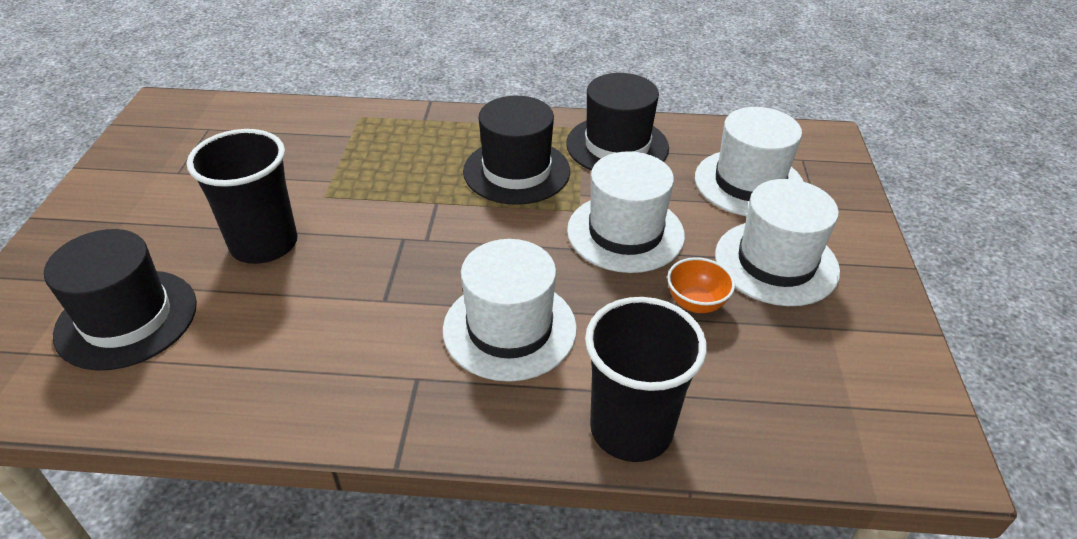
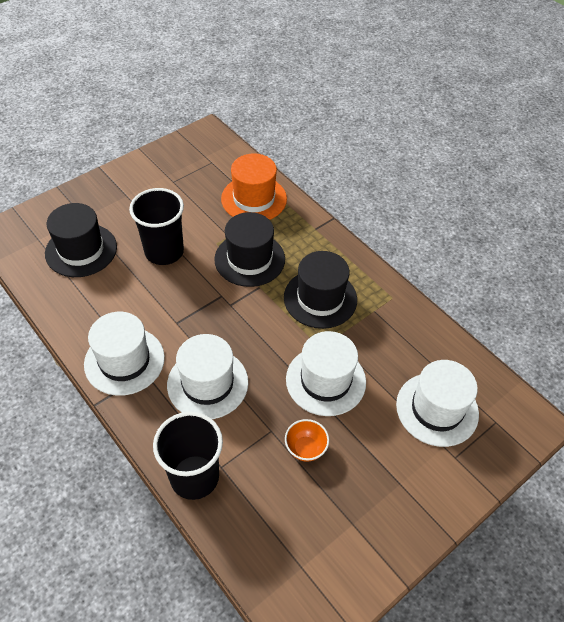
camera: 45 degrees right, 10 degrees up
black hat [566,73,669,171] -> black hat moved to [214,212,285,287]
white hat [715,179,840,306] -> white hat moved to [84,312,165,396]
none -> orange hat [221,153,287,220]

